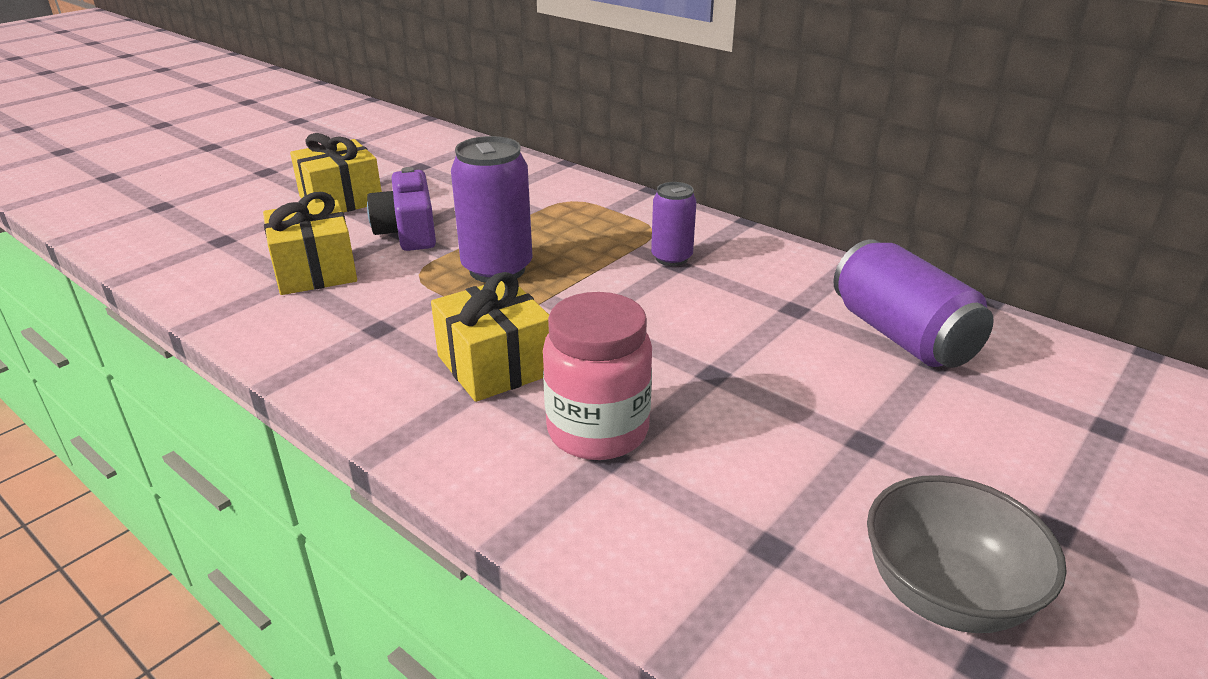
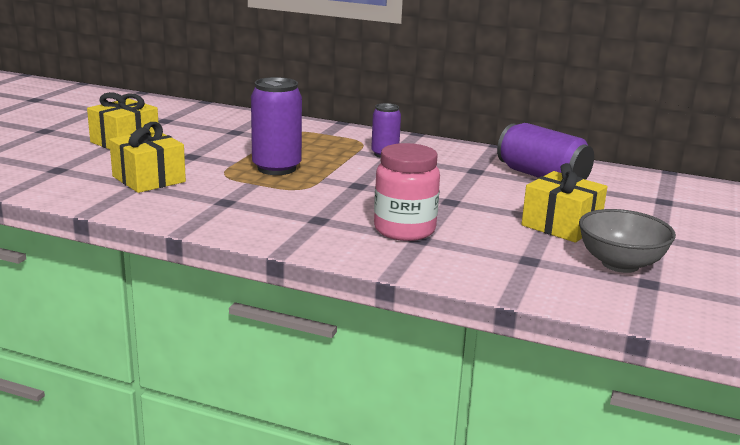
camera: 20 degrees left, 10 degrees down
purple camera [367,167,436,251] -> none
yellow gift [431,272,549,402] -> yellow gift moved to [521,163,607,243]

